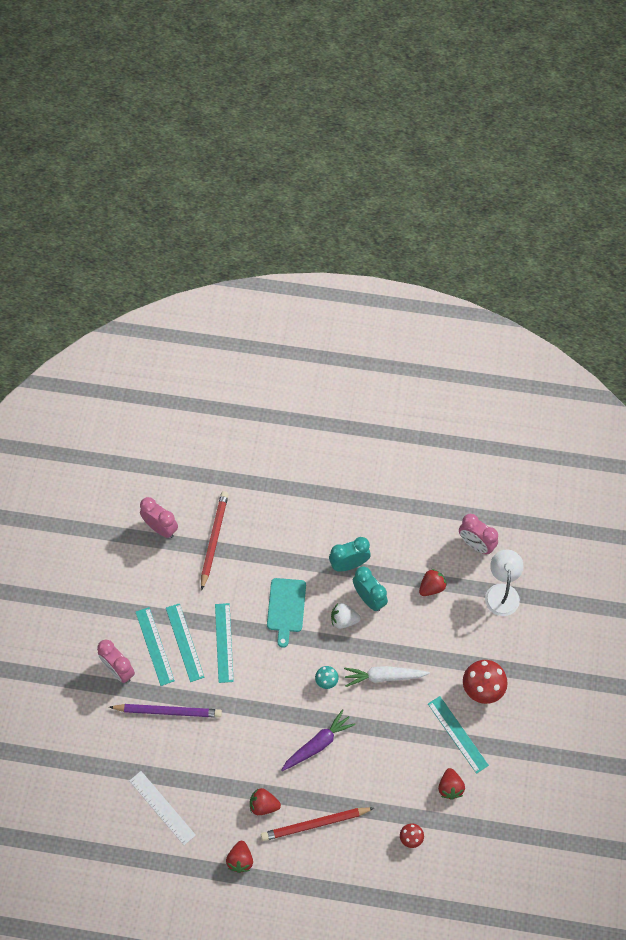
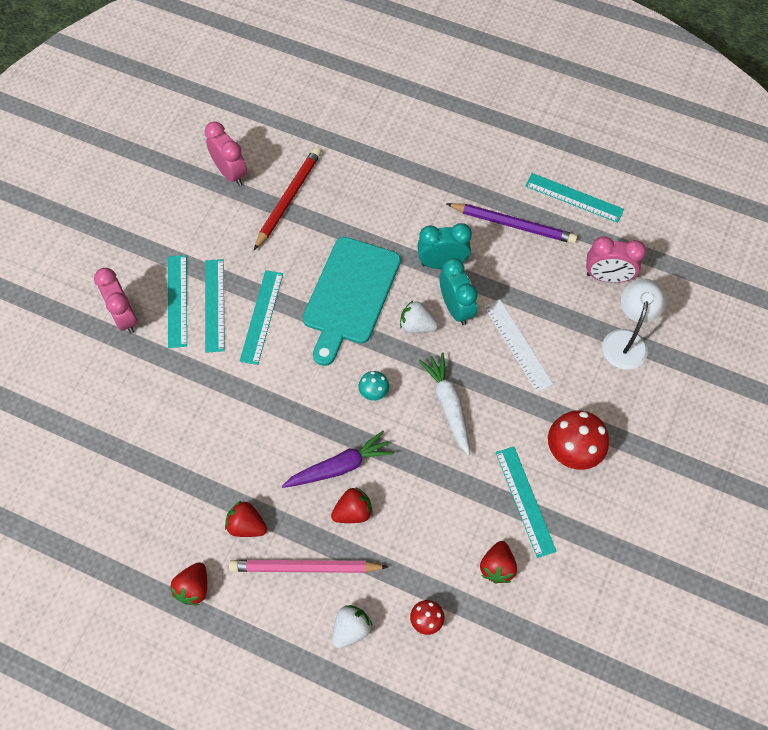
camera: 15 degrees right, 0 degrees up
purple pencil [109,704,222,718] -> purple pencil moved to [446,203,577,244]
white ruler [129,771,196,845] -> white ruler moved to [484,299,553,392]
red pencil [261,807,374,841] -> pink pencil [229,560,388,573]
turquoise cutting board [267,578,306,648] -> turquoise cutting board [302,237,401,366], size x1.56
white carrot [344,666,430,687] -> white carrot turned 60 degrees clockwise [419,353,470,456]
red strawberry [419,569,447,596] -> red strawberry moved to [331,487,373,523]
pink clock [459,514,498,554] -> pink clock turned 45 degrees counterclockwise [586,236,646,283]
none -> white strawberry [332,605,372,648]
none -> turquoise ruler [525,173,624,223]

